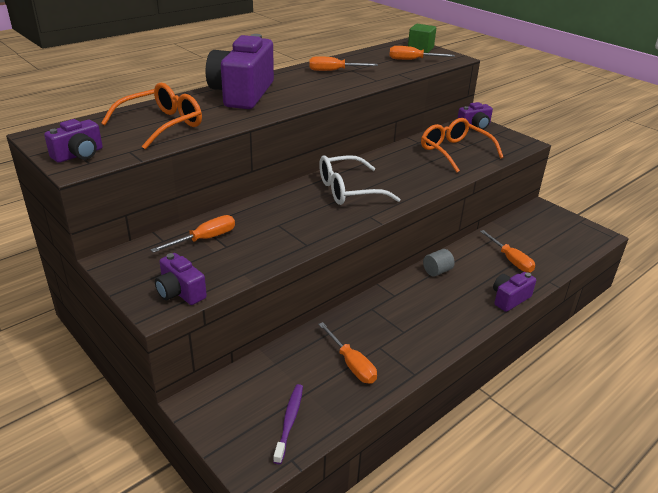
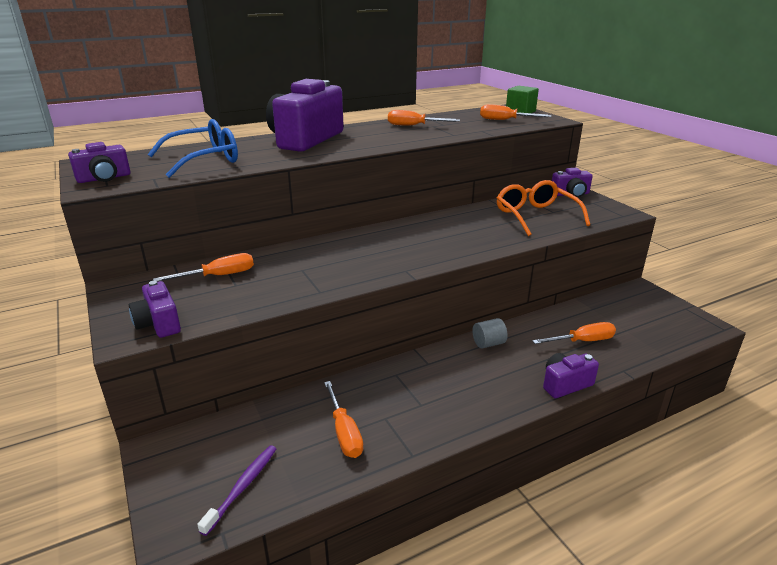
camera: 15 degrees right, 5 degrees down
orange glasses [101,83,202,150] -> blue glasses [148,119,238,178]
white glasses [319,155,401,205] -> none
orange screwdriver [480,230,535,273] -> orange screwdriver turned 90 degrees counterclockwise [532,322,616,344]

